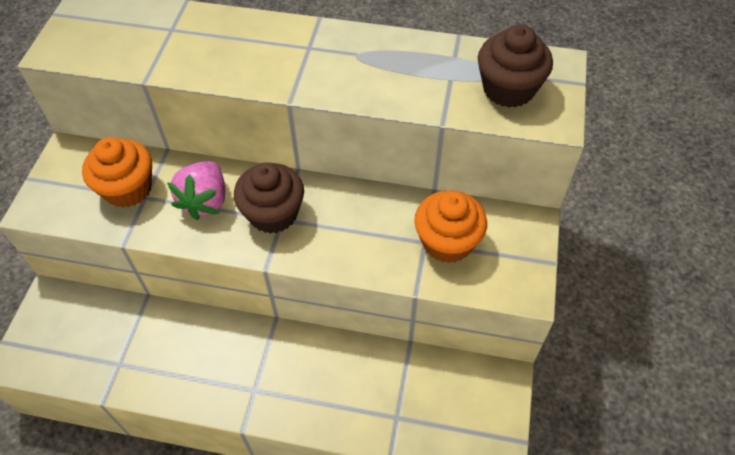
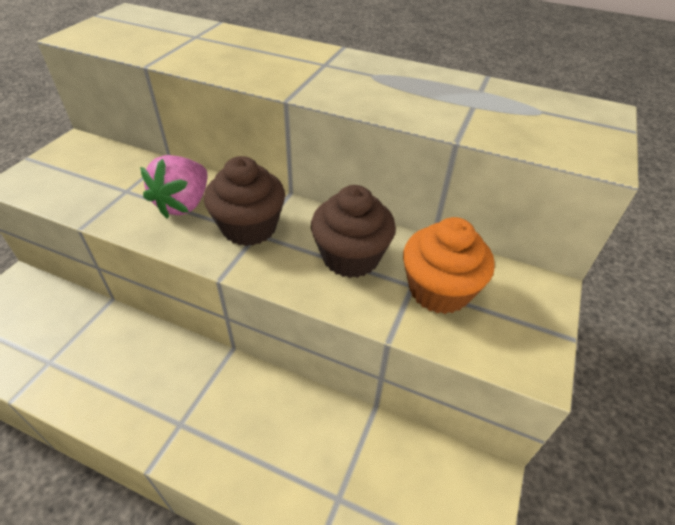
camera: 10 degrees right, 10 degrees down
orange cupcake [82,137,152,208] -> none
brown cupcake [478,24,553,108] -> brown cupcake moved to [311,185,396,278]

